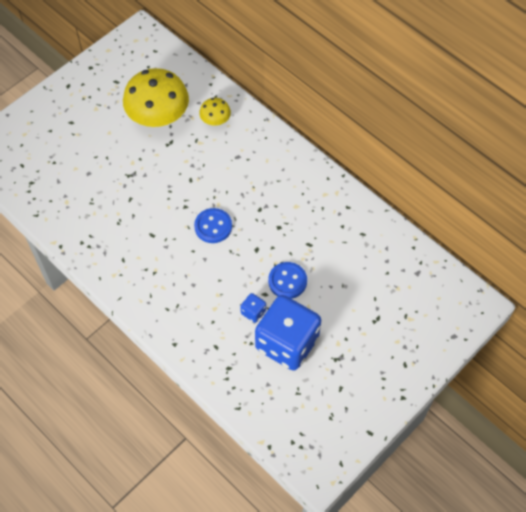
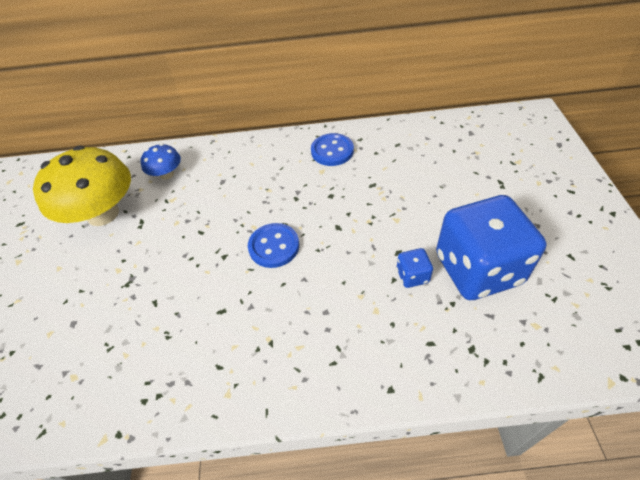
camera: 45 degrees left, 10 degrees down
yellow mushroom [199,98,231,126] -> blue mushroom [140,144,181,180]
blue button [268,262,307,299] -> blue button moved to [311,133,354,166]

